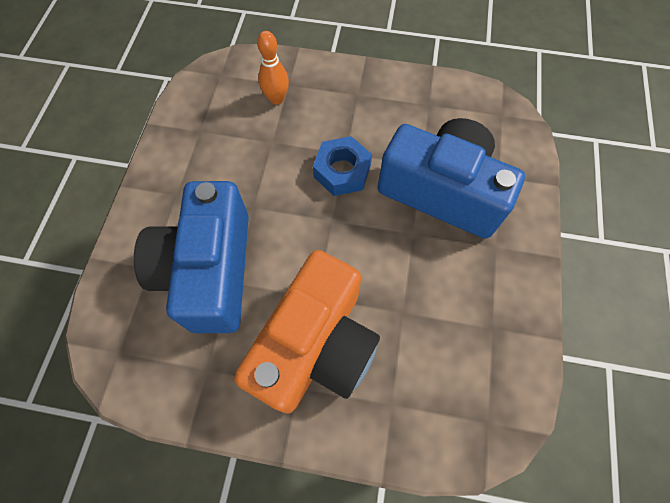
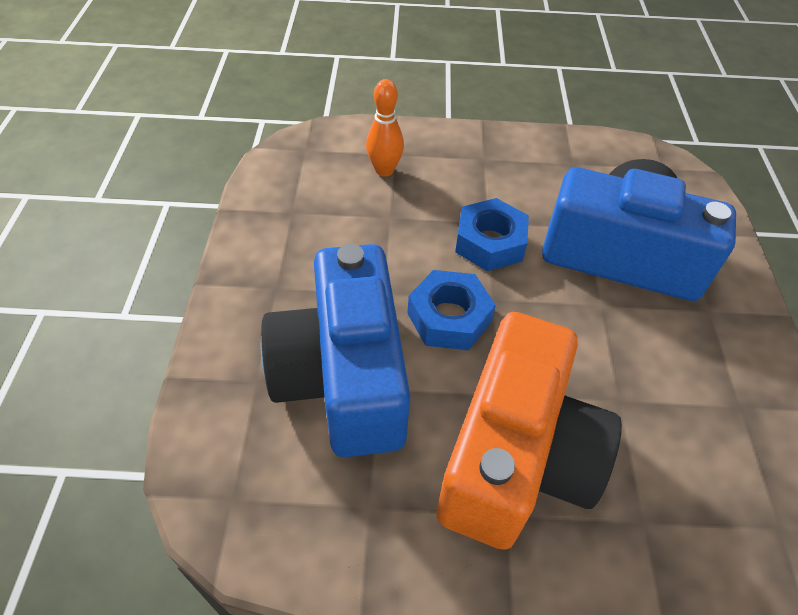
camera: 10 degrees left, 15 degrees down
none -> blue nut [407,270,496,350]

